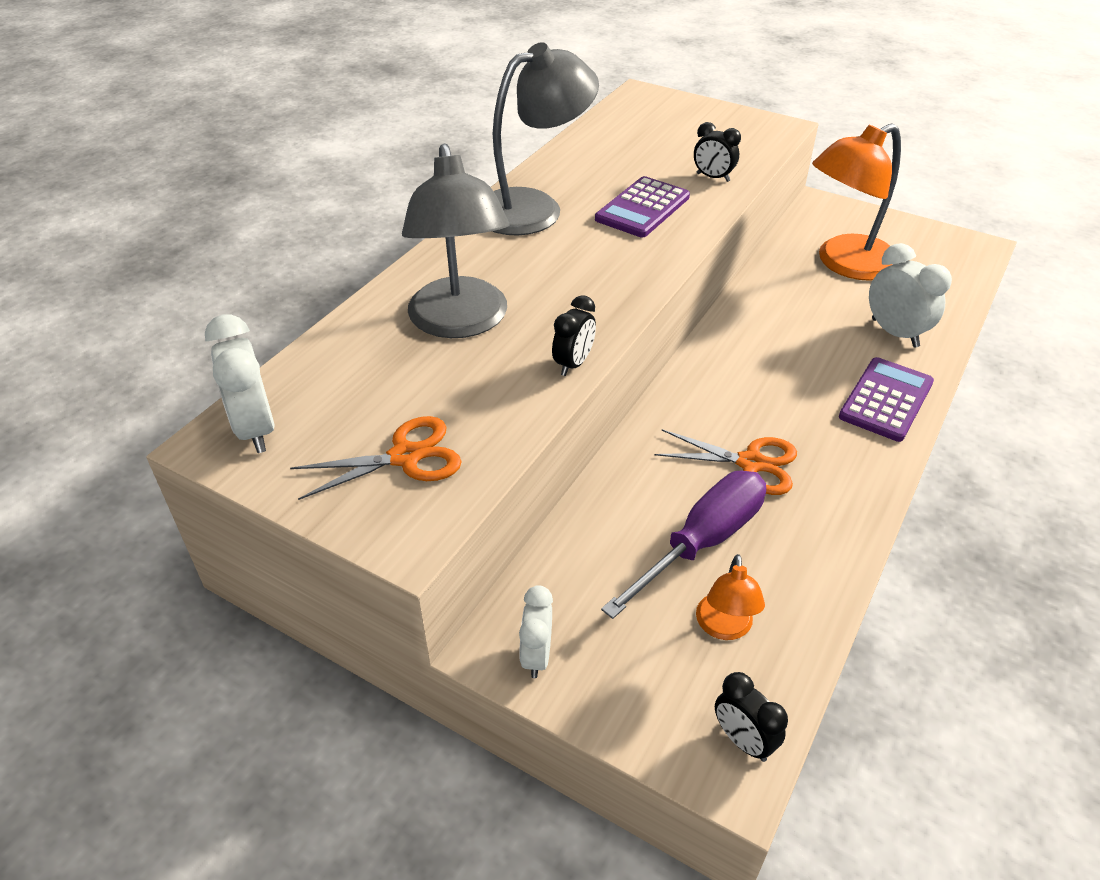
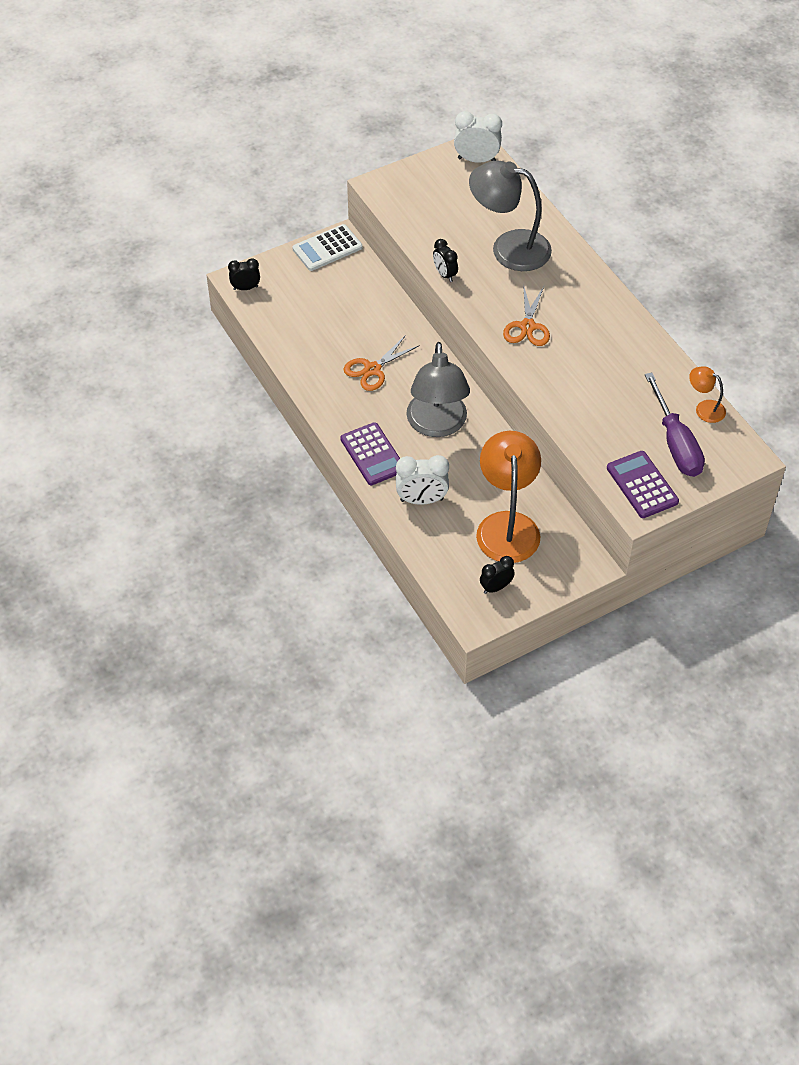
camera: 120 degrees right, 10 degrees up
orange scissors [290,416,462,500] -> orange scissors moved to [503,284,550,346]
grey lamp [492,42,599,236] -> grey lamp moved to [406,342,470,437]
white clock [519,585,553,678] -> white calculator [292,224,363,271]
purple calculator [595,176,690,237] -> purple calculator moved to [607,451,679,518]
purple screwdriver [601,471,766,619] -> purple screwdriver moved to [645,373,705,477]
black clock [694,122,741,182] -> black clock moved to [480,556,515,594]
orange lamp [696,554,765,640] -> orange lamp moved to [689,366,726,423]

